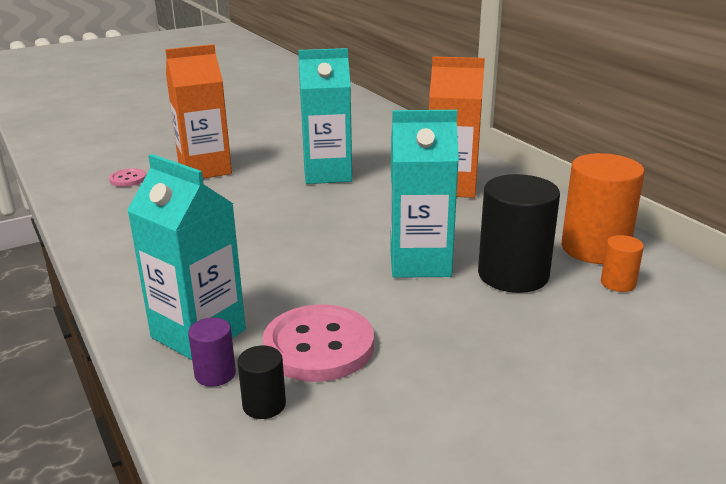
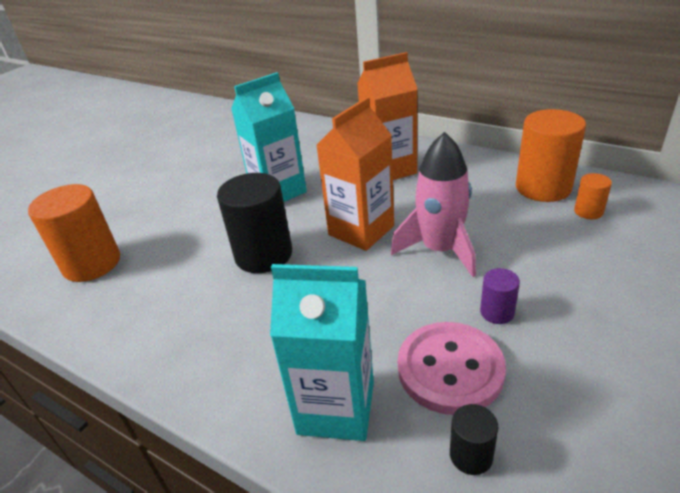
camera: 25 degrees left, 10 degrees up
pink button [109,168,146,187] -> orange cylinder [28,184,120,282]
orange carton [165,44,232,179] -> orange carton moved to [316,97,394,251]
purple cylinder [188,318,236,387] -> purple cylinder moved to [480,268,520,324]
turquoise carton [390,110,459,278] -> pink rocket [391,132,476,277]
black cylinder [478,174,560,293] -> black cylinder moved to [217,173,292,273]

